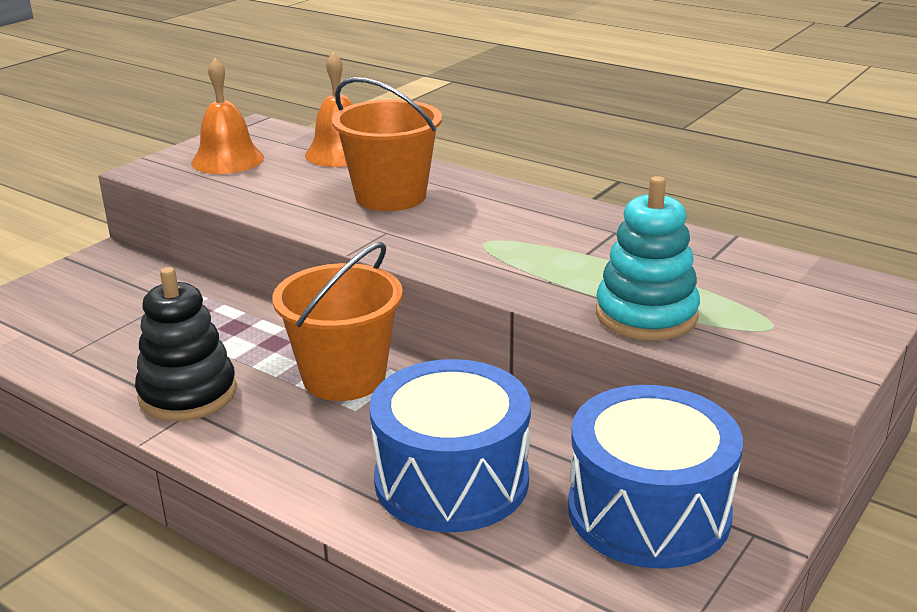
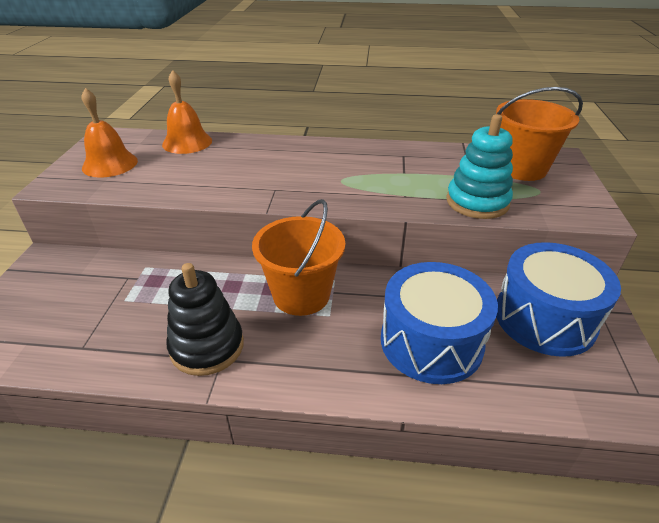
camera: 30 degrees left, 10 degrees up
orange bucket [332,77,442,211] -> orange bucket moved to [496,87,583,181]

